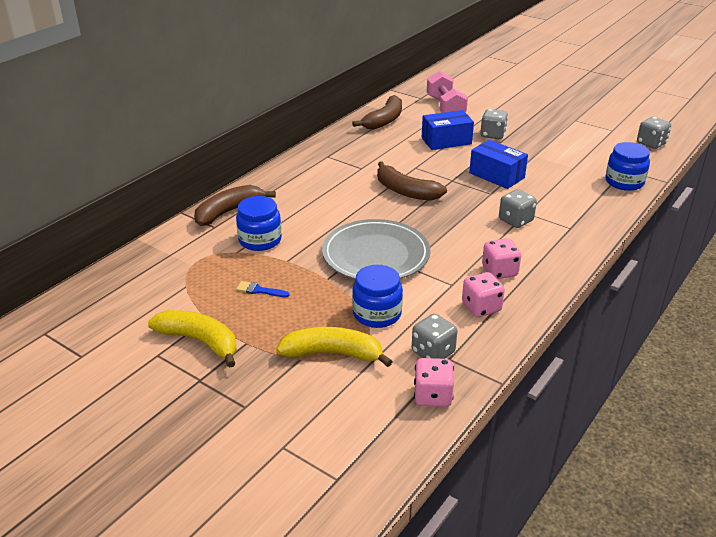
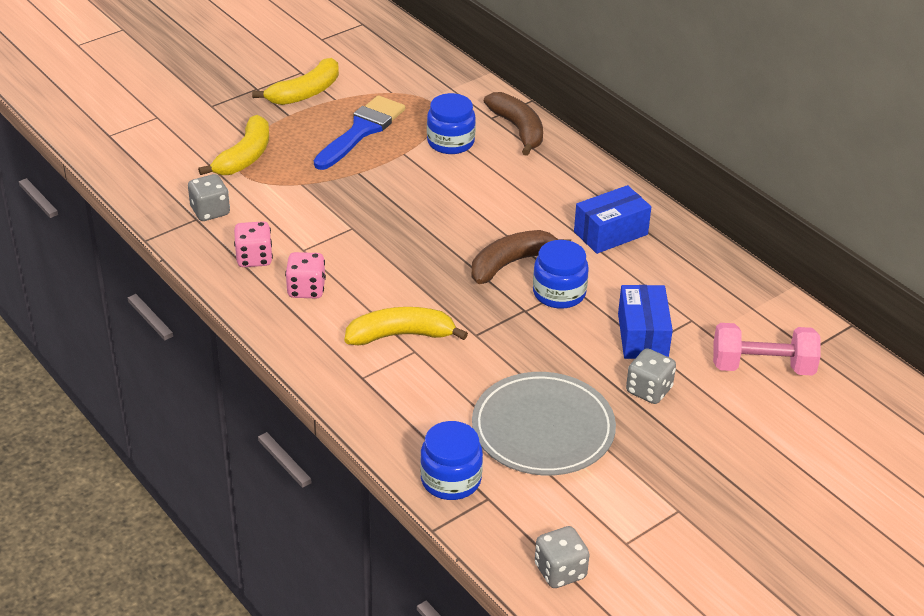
camera: 105 degrees right, 5 degrees up
blue brush [236,281,290,297] -> blue brush [314,95,405,170], size x2.42
grey plate [322,219,431,279] -> grey plate moved to [472,372,616,476]
brown banana [352,95,402,130] -> none
blue jar [352,265,403,328] -> blue jar moved to [533,240,589,309]
pink dice [414,358,454,407] -> none
blue box [469,140,528,189] -> blue box moved to [574,185,651,254]
grey dice [499,189,537,228] -> yellow banana [345,307,468,345]

